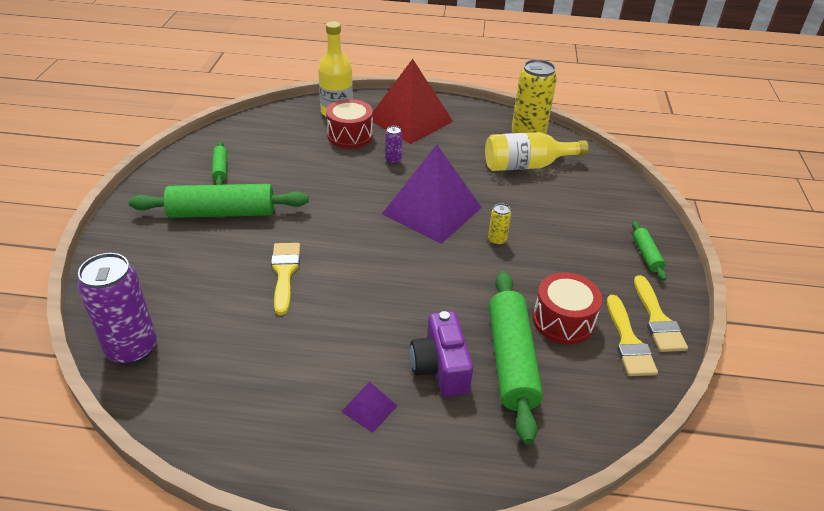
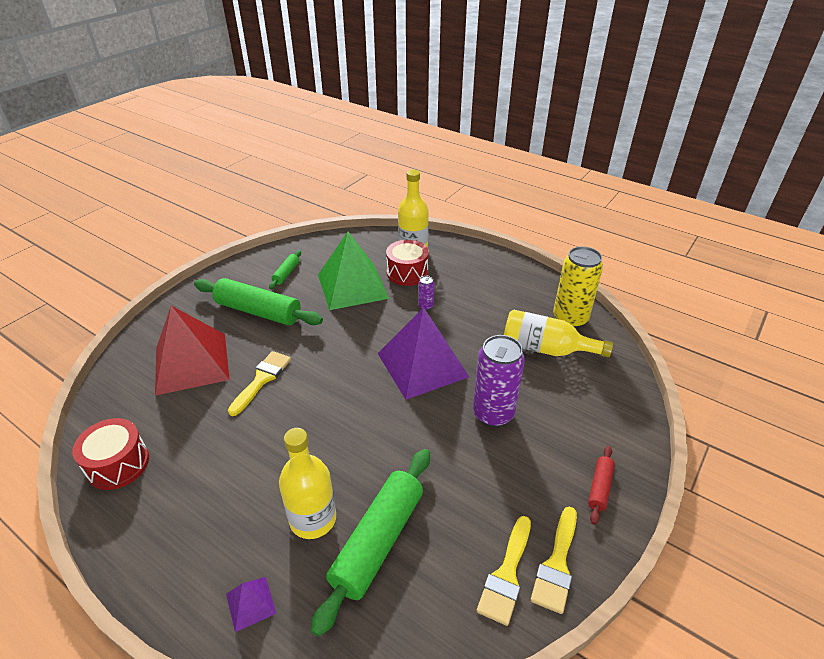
camera: 30 degrees right, 0 degrees up
purple can [77,253,157,365] -> purple can moved to [473,335,525,427]
purple pyramid [341,382,397,433] -> purple pyramid moved to [226,577,277,632]
red pyramid [373,59,453,144] -> red pyramid moved to [155,306,230,396]
purple camera [410,311,473,397] -> yellow bottle [279,428,336,539]
yellow can [488,203,511,246] -> none
red drum [533,272,602,344] -> red drum moved to [73,418,149,490]
green rolling pin [632,221,667,281] -> red rolling pin [588,446,615,525]
none -> green pyramid [318,232,389,310]

